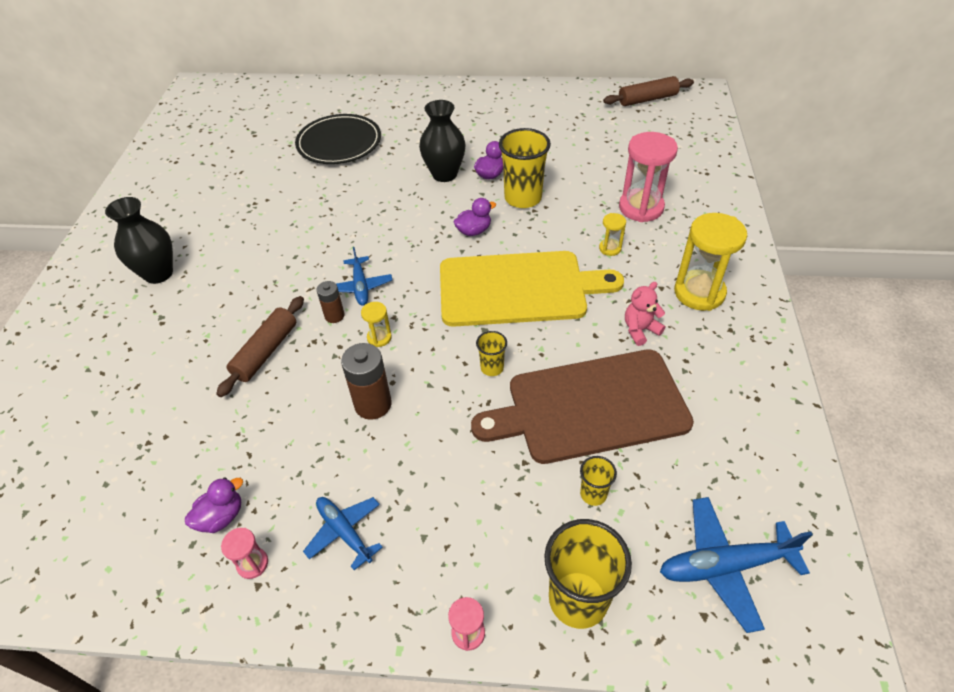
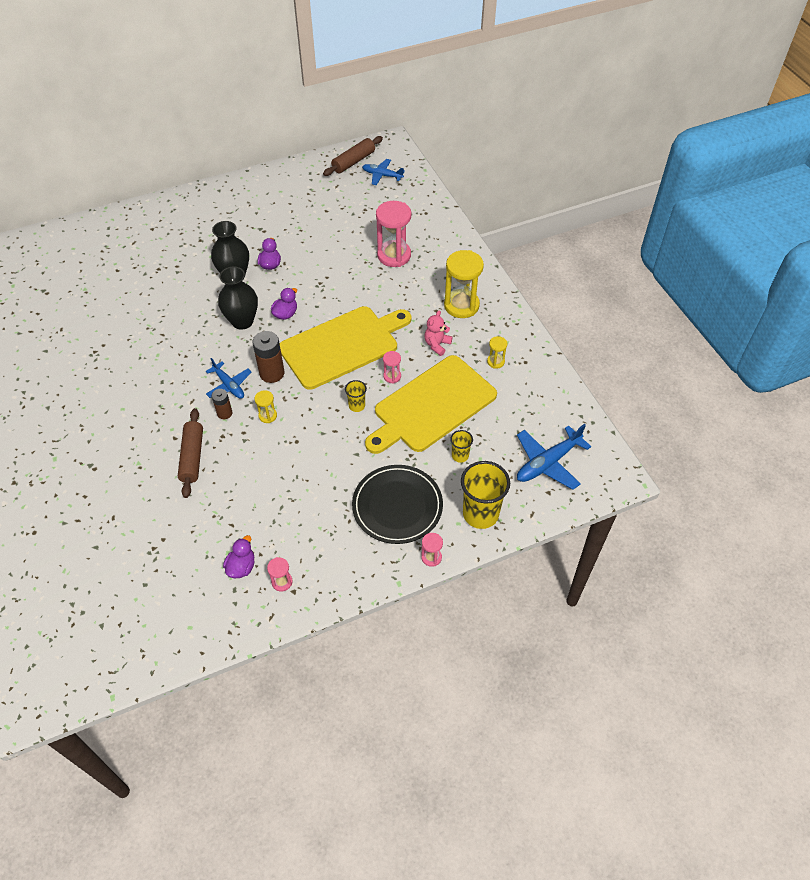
camera: 30 degrees left, 5 degrees up
black vase [105,197,173,284] -> black vase moved to [218,267,258,330]
black plate [295,114,381,164] -> black plate moved to [352,465,443,544]
blue plane [303,497,383,570] -> blue plane moved to [362,159,405,185]
brown battery [341,343,392,420] -> brown battery moved to [252,331,285,383]
brown cutting board [471,349,694,464] -> yellow cutting board [365,355,497,454]
yellow cup [499,128,551,208] -> none
yellow hourglass [599,213,626,256] -> yellow hourglass moved to [487,336,508,369]
none -> pink hourglass [383,351,401,384]

